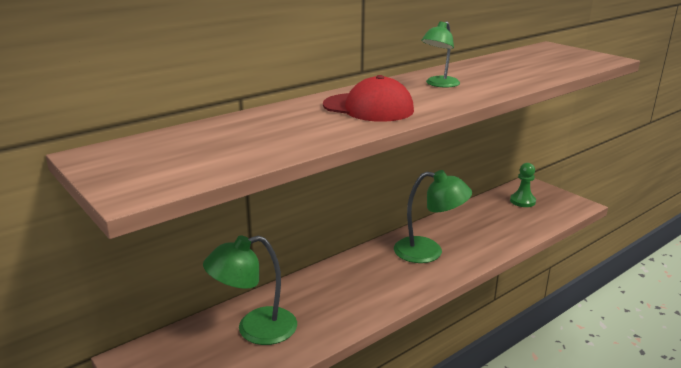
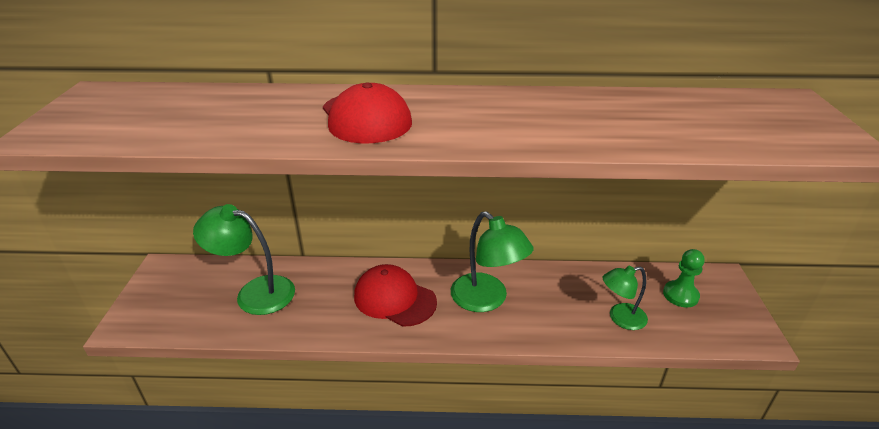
camera: 40 degrees right, 10 degrees up
green lamp [421,21,460,88] -> green lamp moved to [603,266,648,330]
none -> red cap [354,264,437,327]

